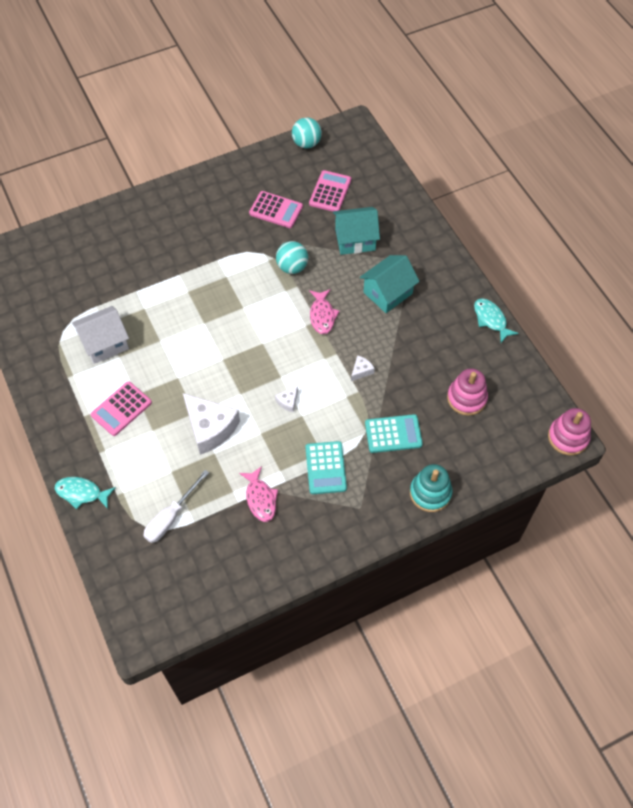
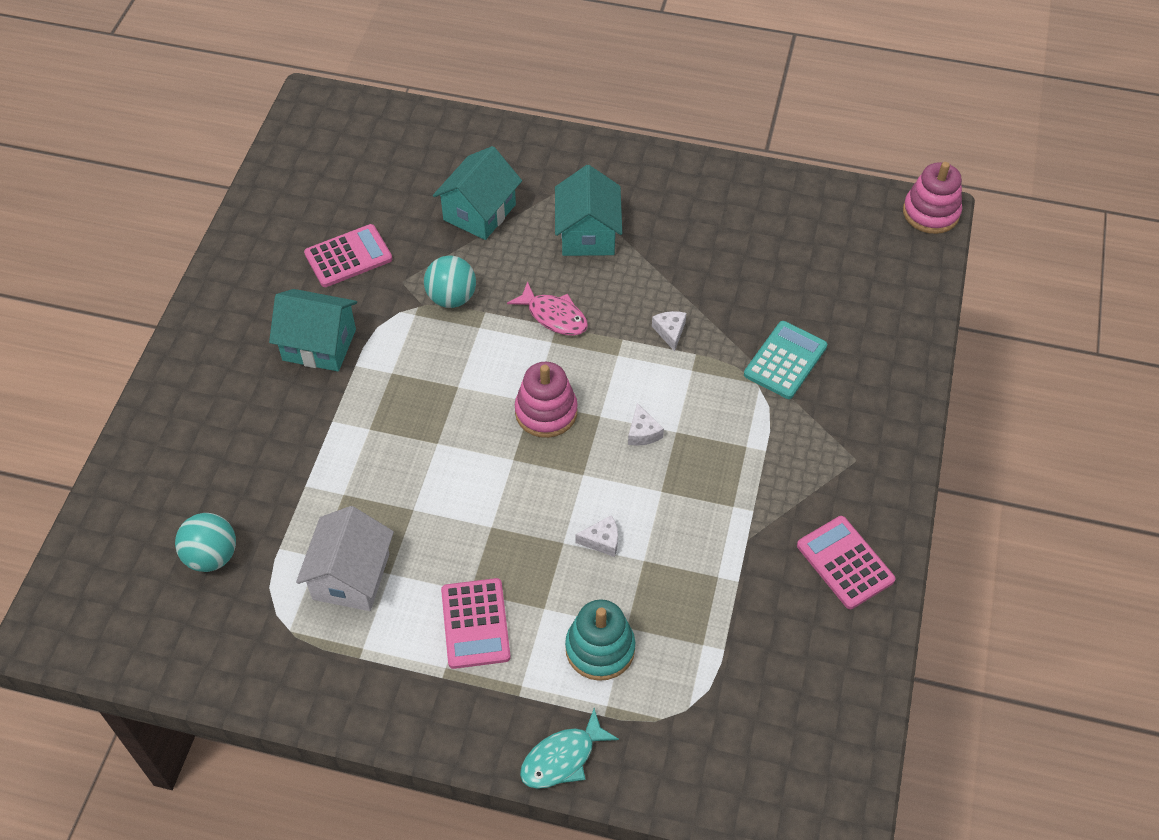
camera: 50 degrees left, 5 degrees down
white screwdriver [143,470,209,543] -> none
white cheese [183,393,240,455] -> white cheese [575,515,618,557], size x0.44
pink fish [239,466,278,522] -> none
turquoise ball [292,117,322,149] -> turquoise ball moved to [175,513,236,572]
turquoise calculator [306,441,347,494] -> none
pink calculator [309,170,351,212] -> pink calculator moved to [797,516,895,609]
turquoise stacking toy [410,464,452,512] -> turquoise stacking toy moved to [565,599,635,681]
pink stacking toy [447,368,488,416] -> pink stacking toy moved to [515,362,578,438]
turquoise fish [474,298,519,343] -> none
none -> turquoise house [269,289,357,371]

